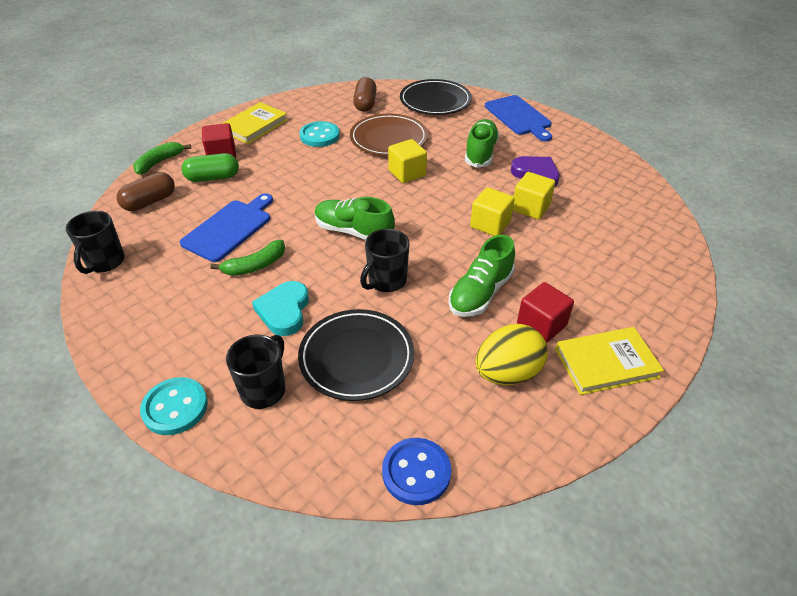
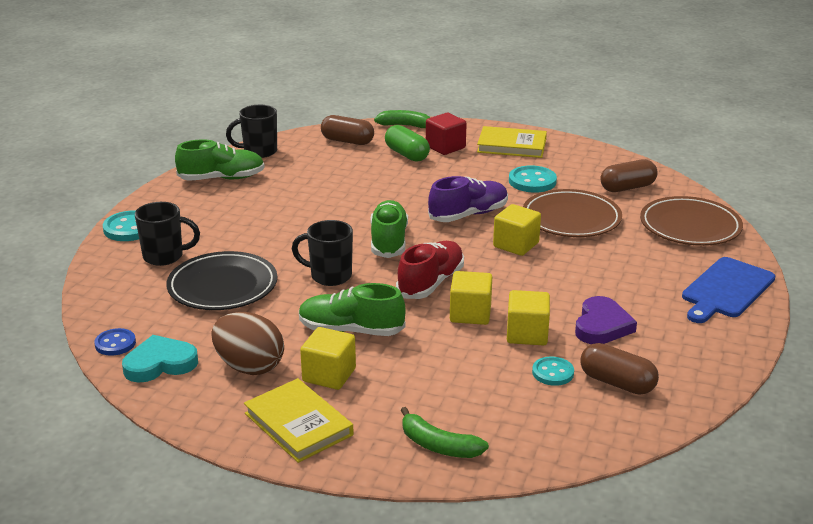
camera: 65 degrees right, 15 degrees down
blue cutting board [180,193,273,262] -> none
green banana [211,240,285,276] -> green banana moved to [401,407,489,458]
turquoise heart [252,281,309,336] -> turquoise heart moved to [122,335,198,383]
blue button [382,438,451,505] -> blue button [94,328,136,356], size x0.66
black plate [400,79,472,115] -> brown plate [640,196,743,246]
green shoe [465,119,499,168] -> green shoe moved to [175,139,265,181]
yellow egg [475,324,547,385] -> brown egg [211,312,284,375]
red cube [517,282,574,343] -> yellow cube [300,327,356,390]
none -> red shoe [396,241,464,299]
none -> purple shoe [428,176,508,222]
none -> turquoise button [532,357,574,386]
none -> brown capsule [581,343,659,395]

